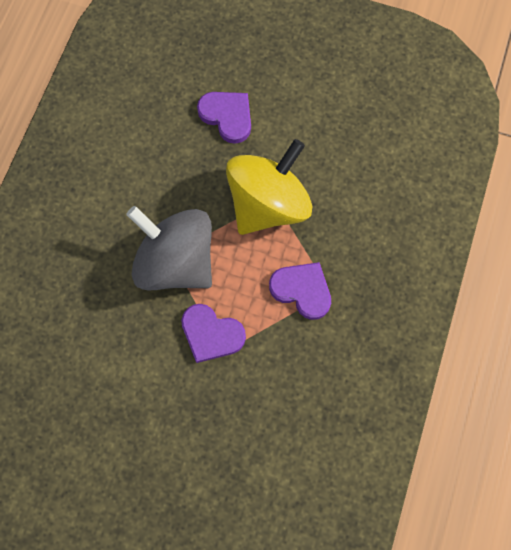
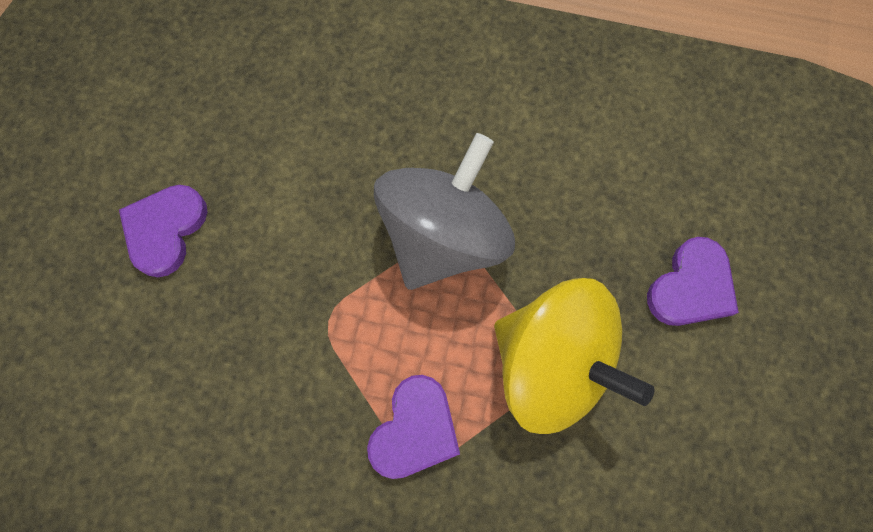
camera: 85 degrees right, 0 degrees up
purple heart [181,304,246,363] -> purple heart moved to [119,185,207,277]

